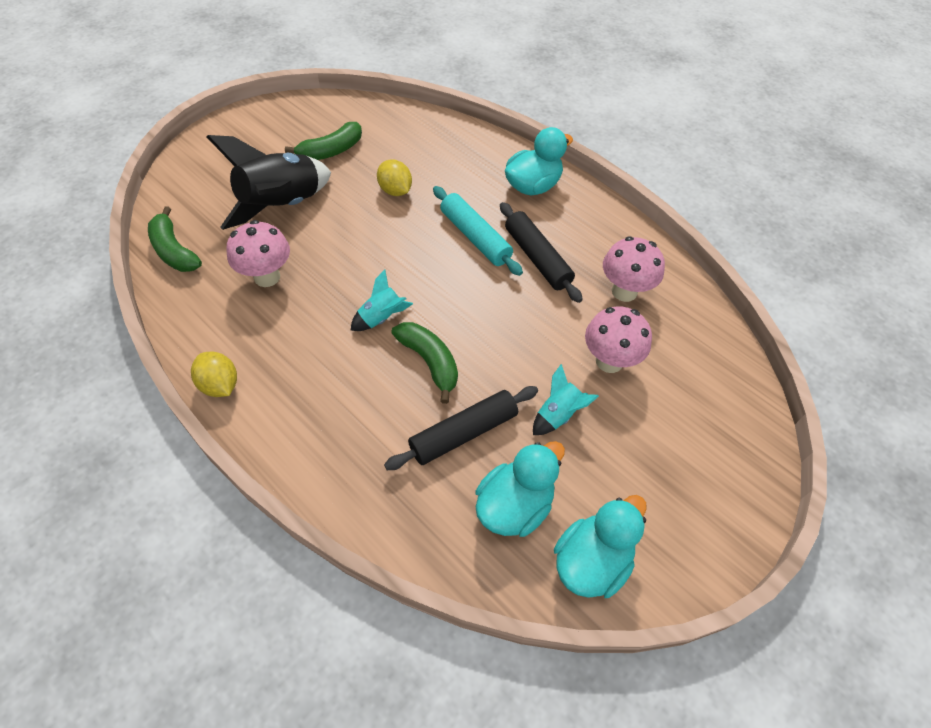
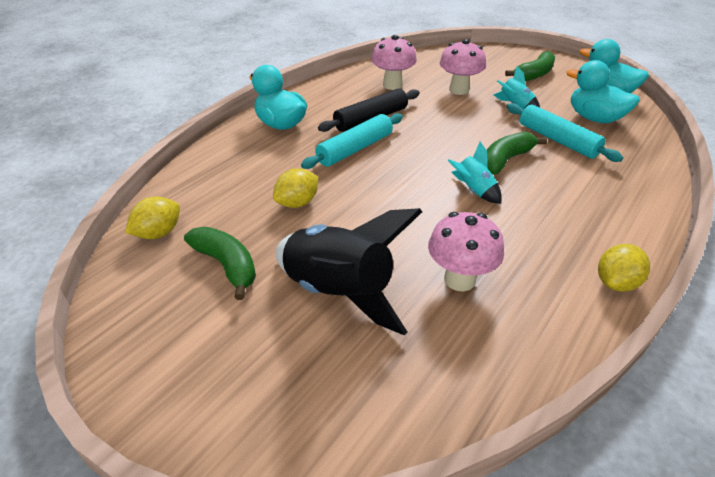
camera: 95 degrees left, 15 degrees down
green banana [148,206,202,272] -> green banana moved to [505,51,555,81]
black rolling pin [384,386,538,470] -> turquoise rolling pin [507,103,623,162]
none -> yellow lemon [125,197,180,239]

